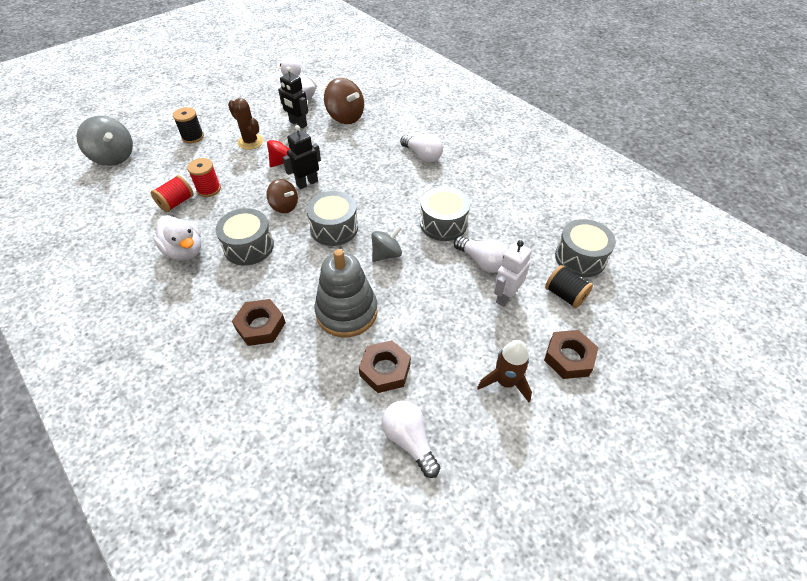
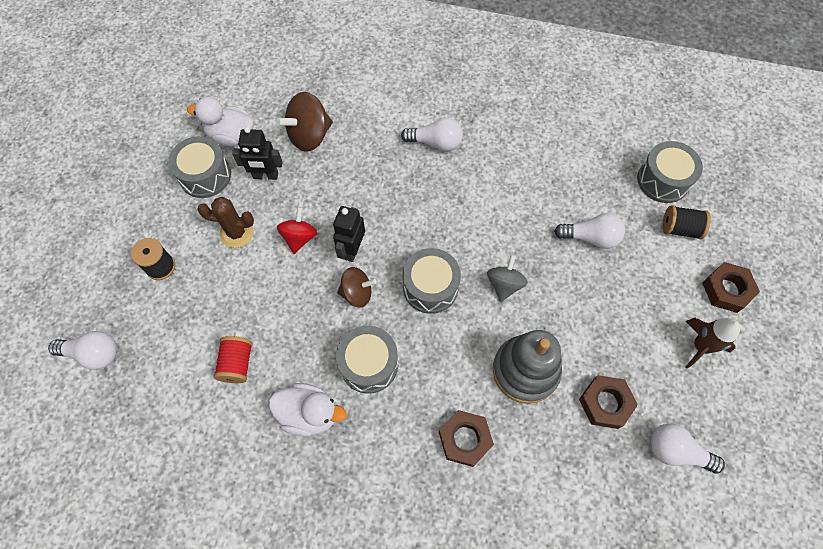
camera: 35 degrees left, 15 degrees up
grey spinning top [76,116,133,166] -> white light bulb [48,331,117,370]
red spool [187,158,221,197] -> none
brown spinning top [324,78,364,124] -> brown spinning top turned 135 degrees clockwise [276,92,333,152]
grey drum [420,187,470,241] -> grey drum moved to [168,136,231,198]
white robot [494,240,531,307] -> none

